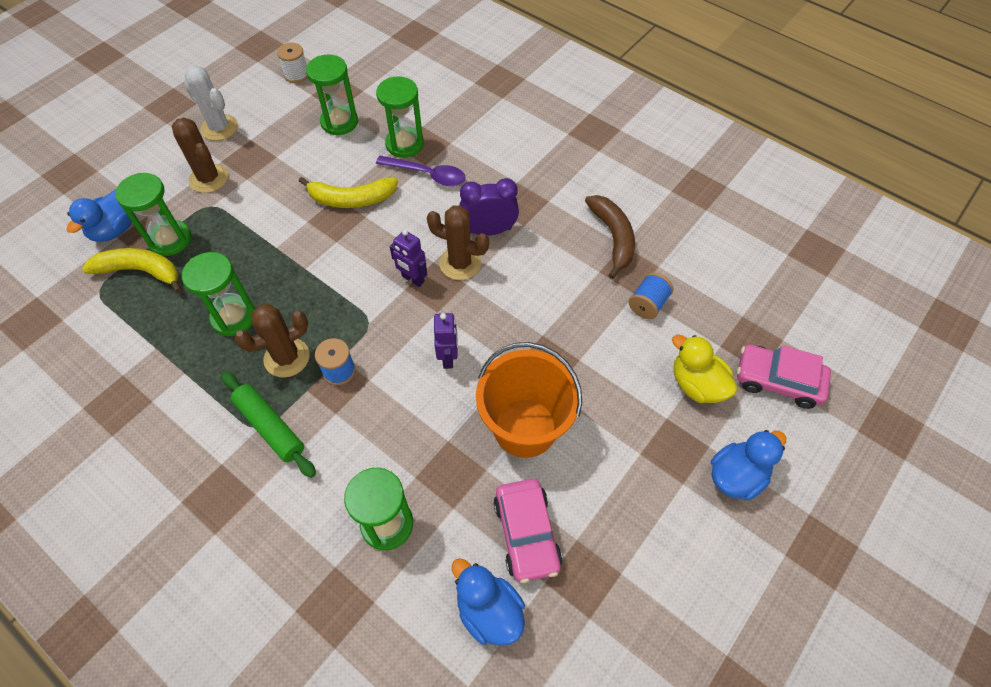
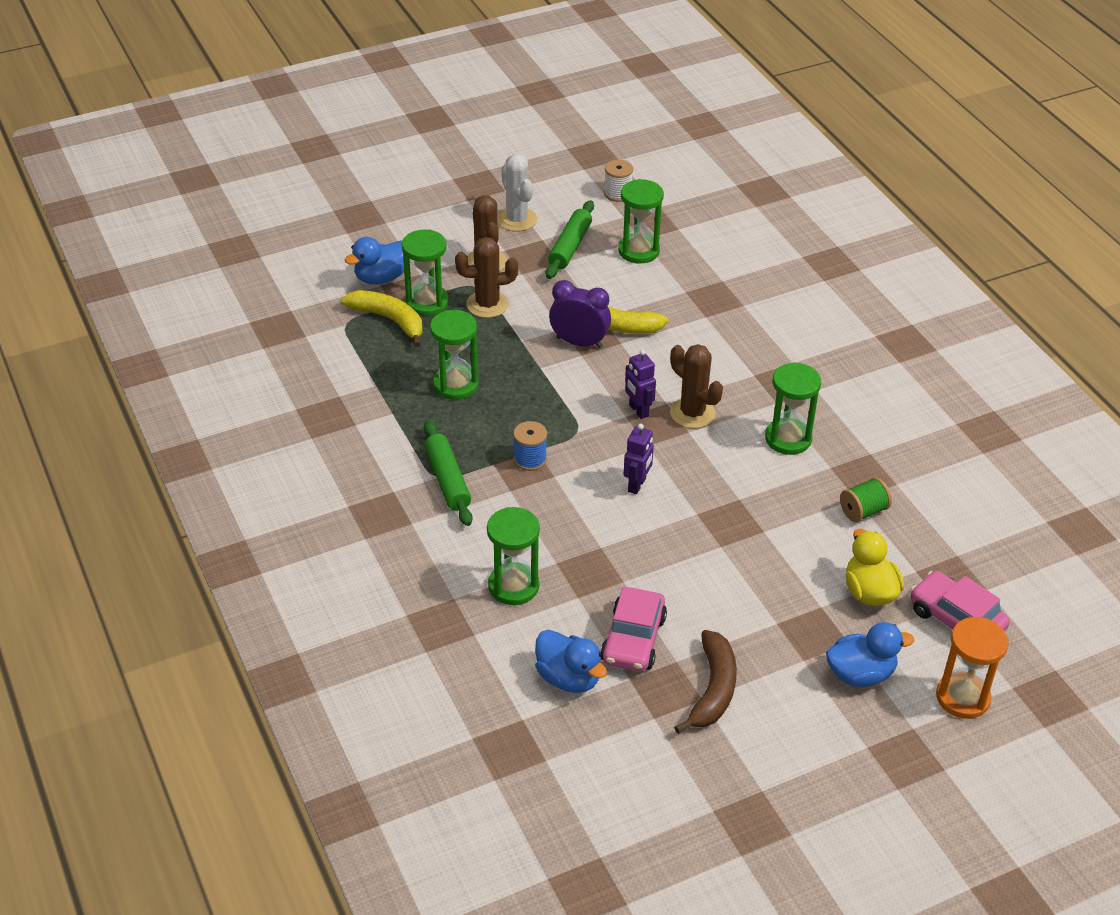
camera: 25 degrees right, 15 degrees down
brown cactus [234,304,310,378] -> brown cactus moved to [455,237,518,318]
green hourglass [376,77,424,158] -> green hourglass moved to [765,362,821,455]
purple spoon [376,156,466,186] -> none
blue duck [452,558,525,646] -> blue duck turned 150 degrees clockwise [535,630,607,693]
purple clock [459,178,519,236] -> purple clock moved to [549,280,611,348]
orange bucket [476,342,582,458] -> none
brown banana [585,195,635,279] -> brown banana moved to [674,630,737,734]
blue spool [629,272,673,319] -> green spool [840,477,892,522]
none -> green rolling pin [546,200,594,279]
none -> orange hourglass [936,617,1008,719]

